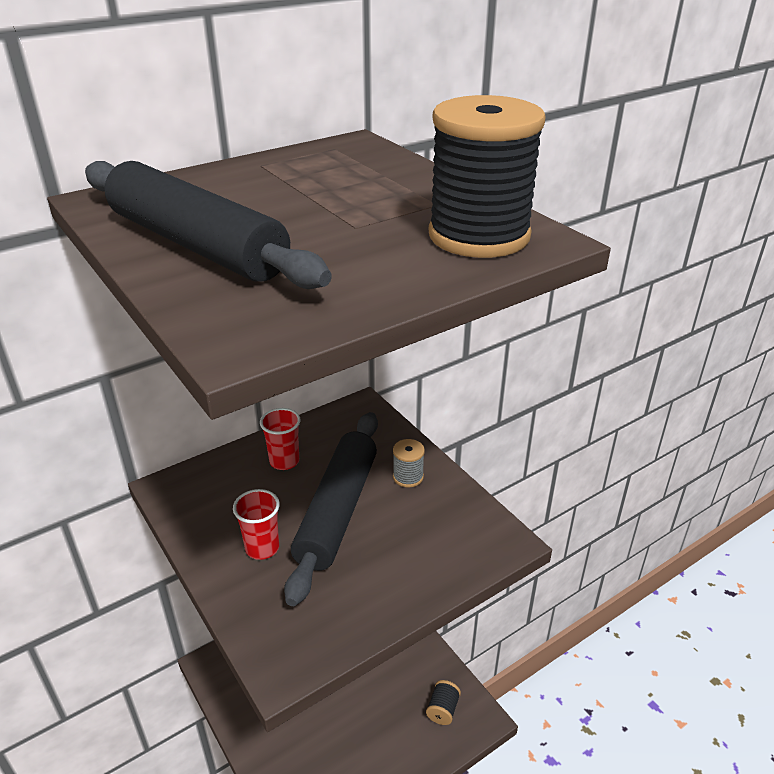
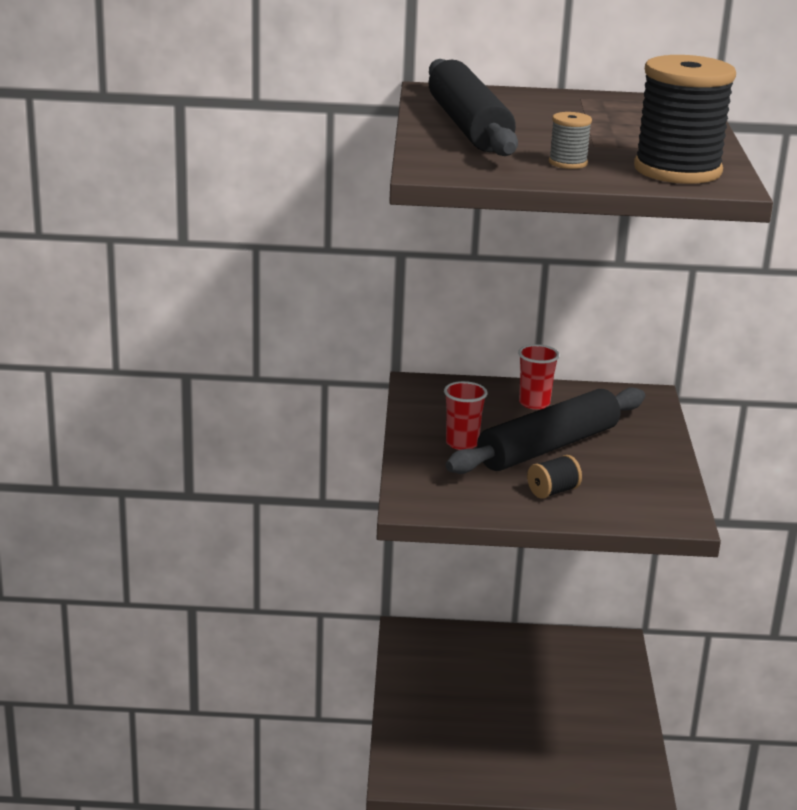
camera: 35 degrees right, 10 degrees down
grey spool [393,439,425,487] -> grey spool moved to [549,112,592,169]
black spool [426,680,461,725] -> black spool moved to [527,455,582,499]

